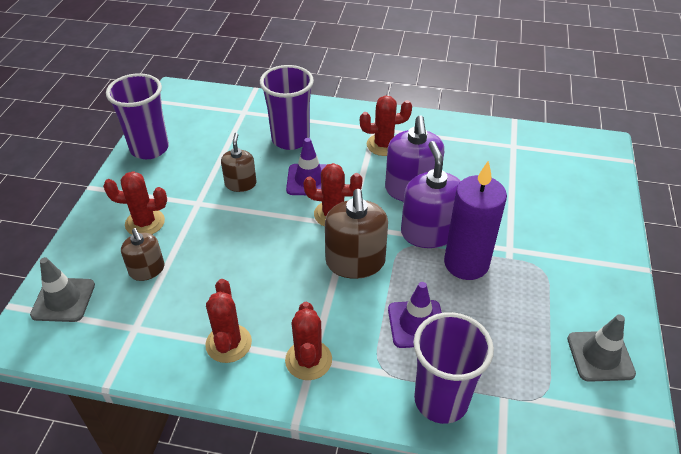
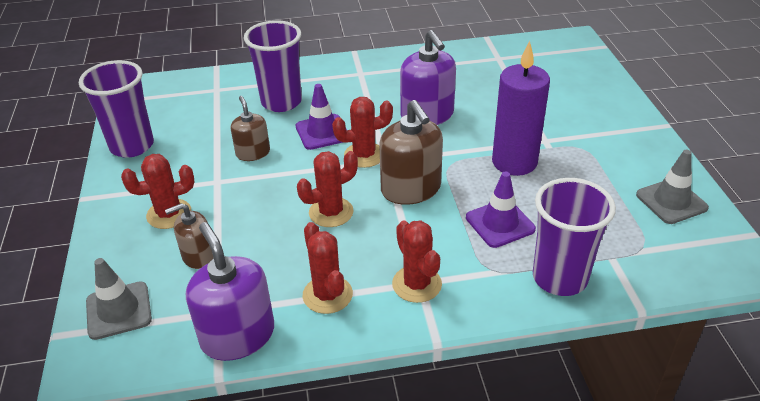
camera: 20 degrees left, 5 degrees down
brown soap dispenser [121,228,165,281] -> brown soap dispenser turned 120 degrees clockwise [165,203,214,269]
red cactus [360,96,412,156] -> red cactus moved to [297,151,358,227]
purple soap dispenser [401,141,461,248] -> purple soap dispenser moved to [186,222,274,361]

